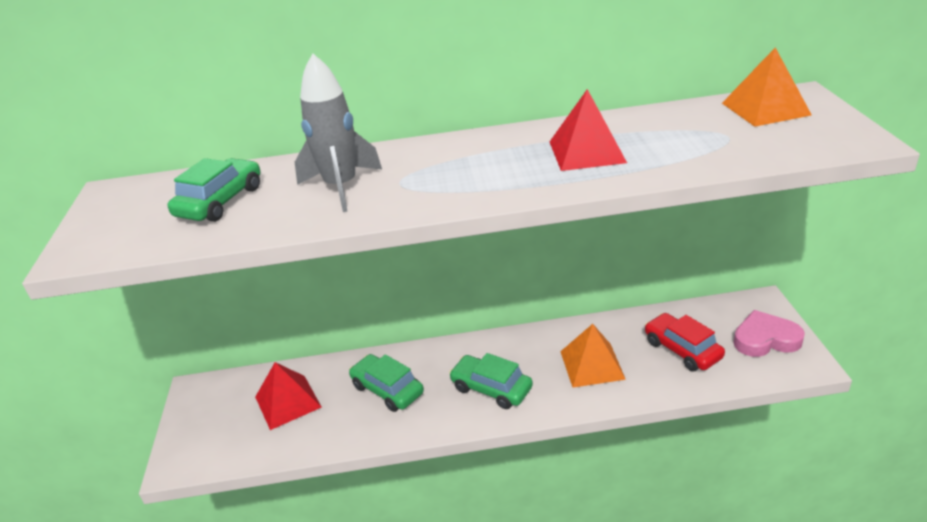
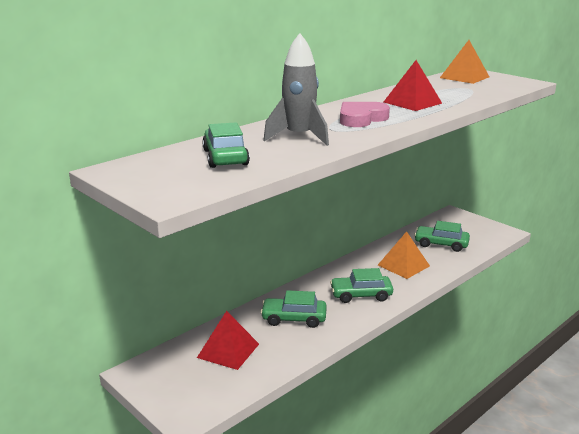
camera: 40 degrees left, 10 degrees down
red car [645,313,725,371] -> green car [414,221,470,252]
pink heart [733,310,805,357] -> pink heart moved to [340,102,390,127]

